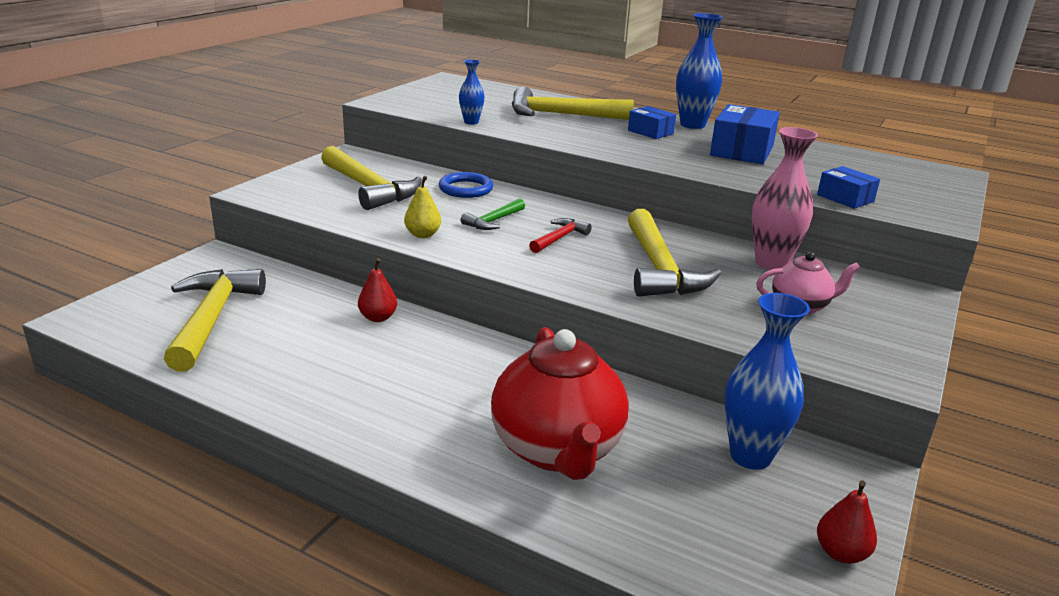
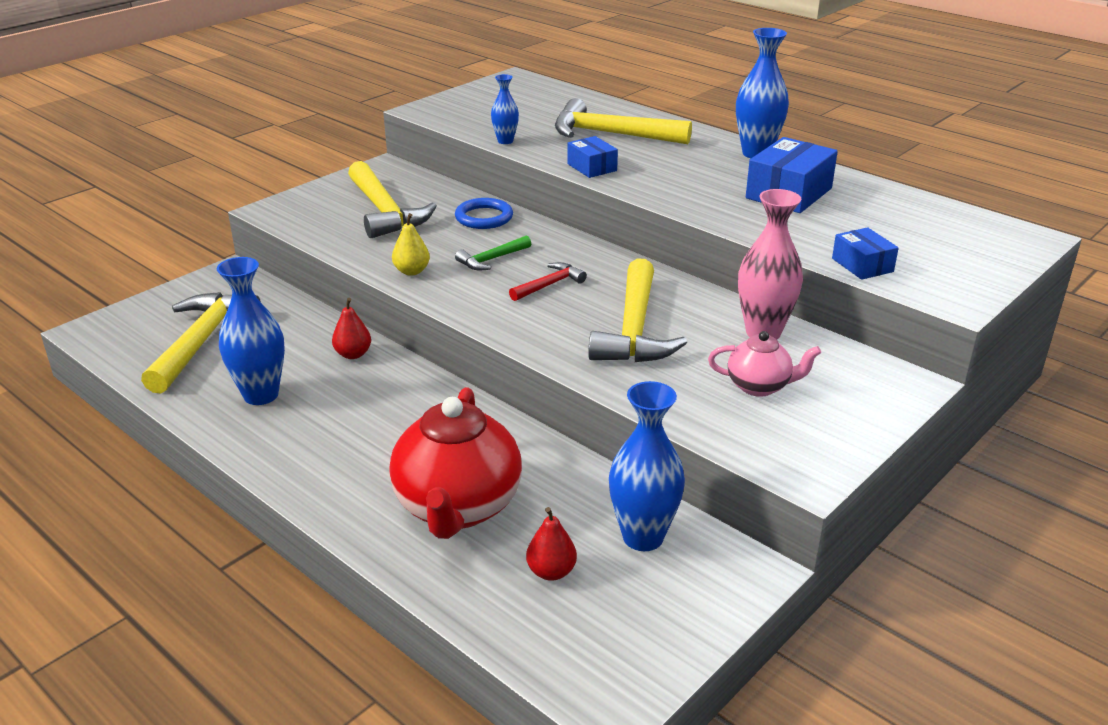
camera: 15 degrees right, 5 degrees up
blue box [628,106,676,139] -> blue box moved to [567,136,618,178]
red pear [817,480,877,564] -> red pear moved to [526,507,577,581]
none -> blue vase [217,257,285,405]

